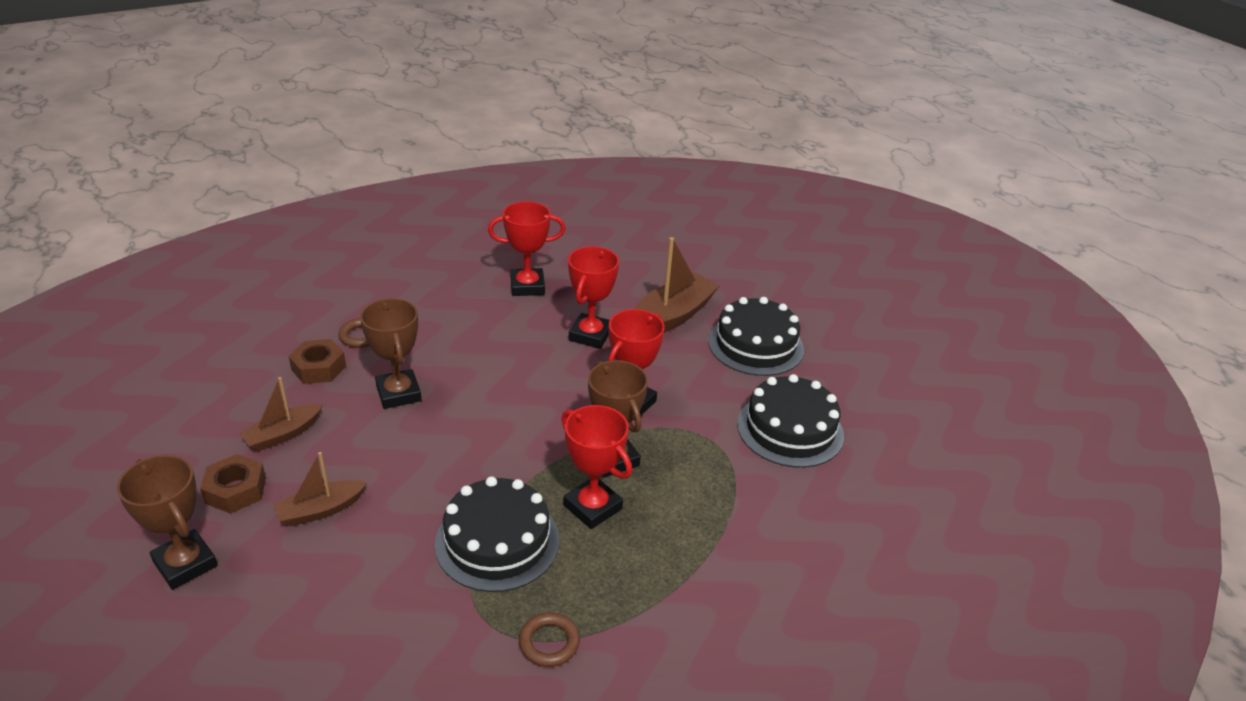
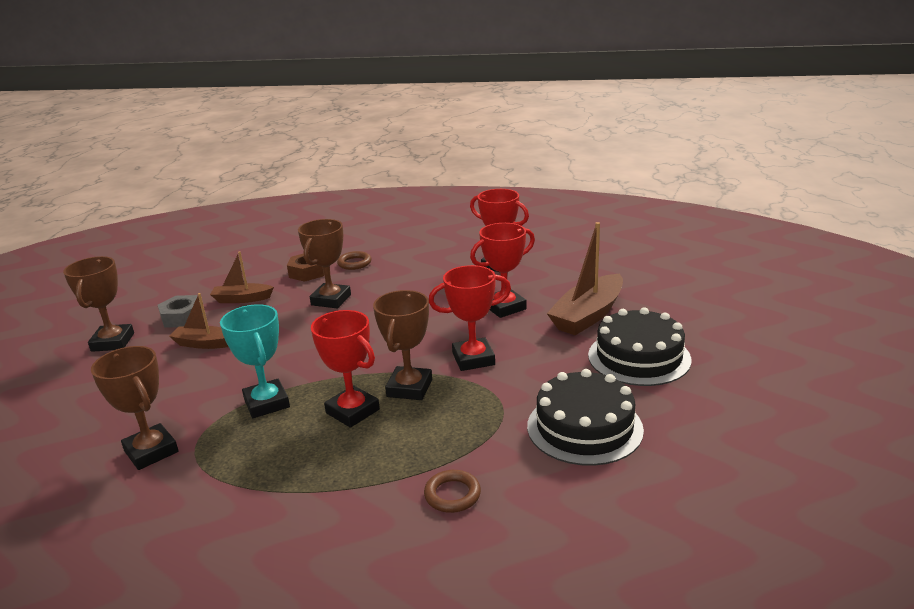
camera: 45 degrees right, 10 degrees down
brown nut [200,454,266,514] -> grey nut [158,295,204,328]
black cake [435,476,559,592] -> turquoise trophy [220,304,290,418]
brown ring [519,612,580,667] -> brown ring moved to [424,470,481,513]
red trophy [561,405,632,529] -> red trophy turned 45 degrees counterclockwise [311,310,380,428]
brown boat [635,237,719,333] -> brown boat turned 135 degrees clockwise [547,222,623,335]
none -> brown trophy [91,346,178,470]

